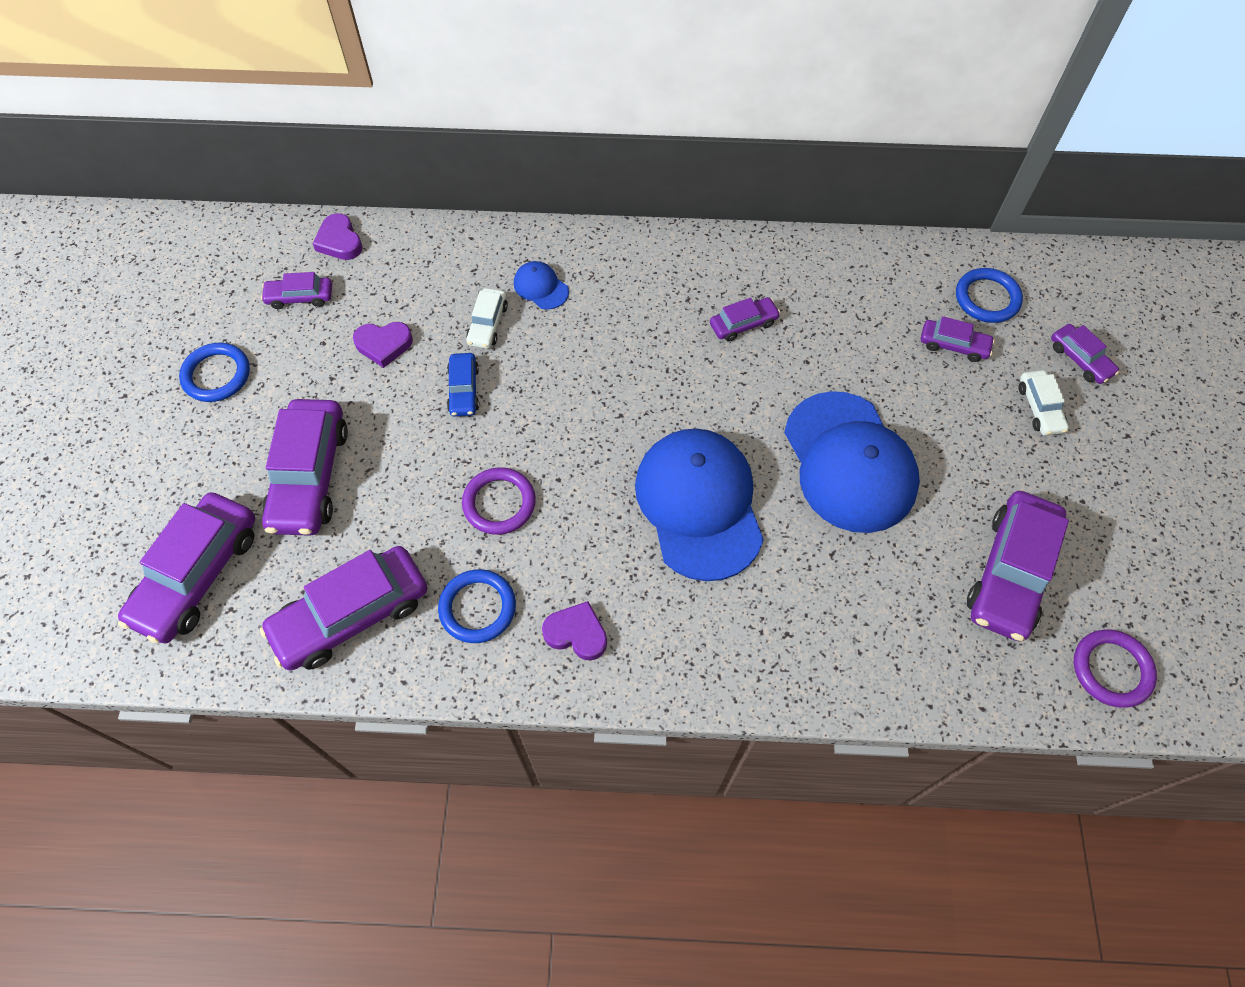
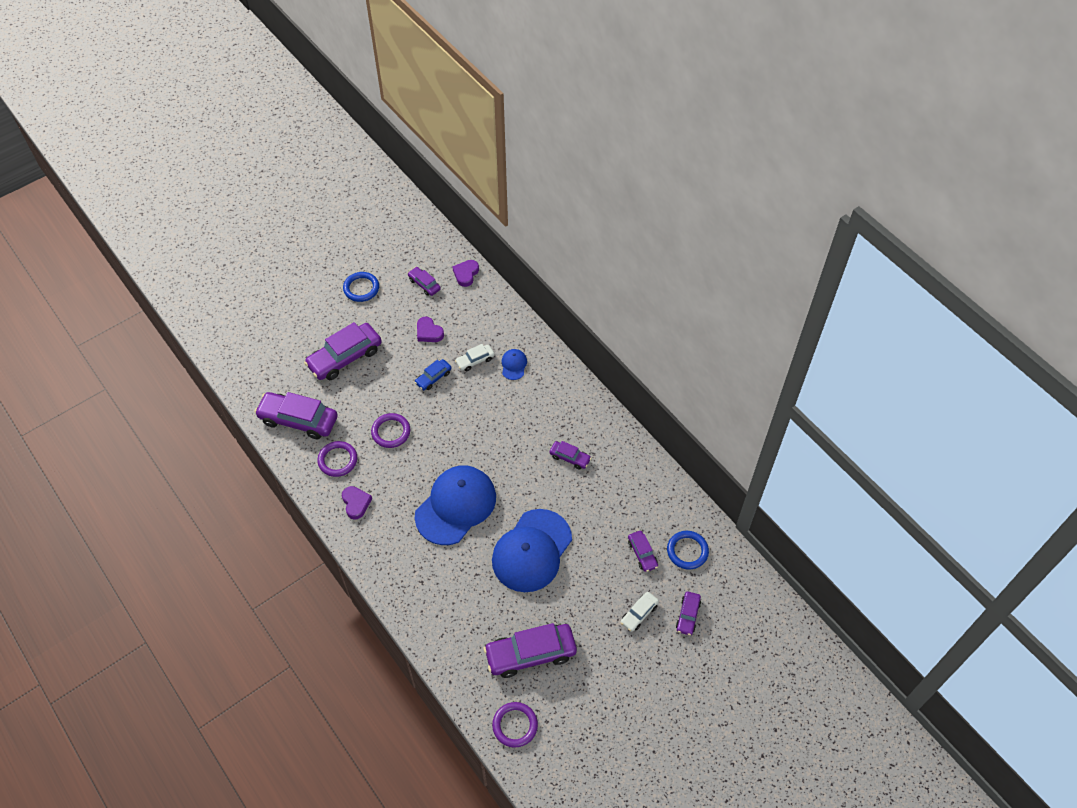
camera: 50 degrees right, 5 degrees down
purple car [118,492,255,644] -> none
blue ring [438,569,516,643] -> purple ring [317,441,357,477]

